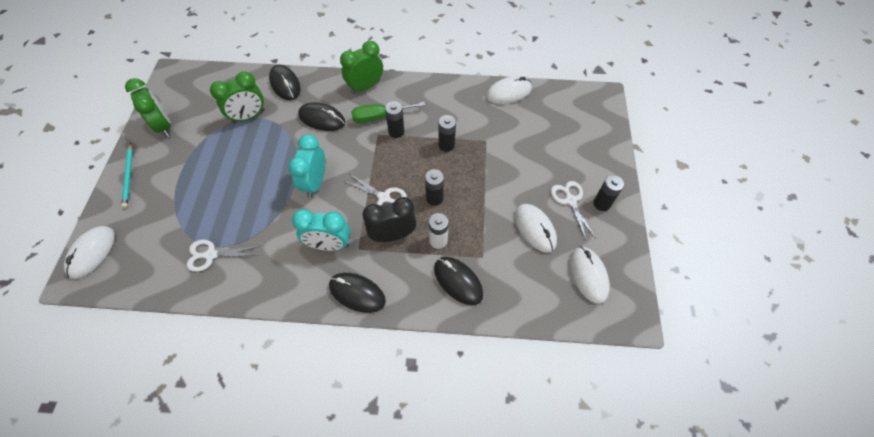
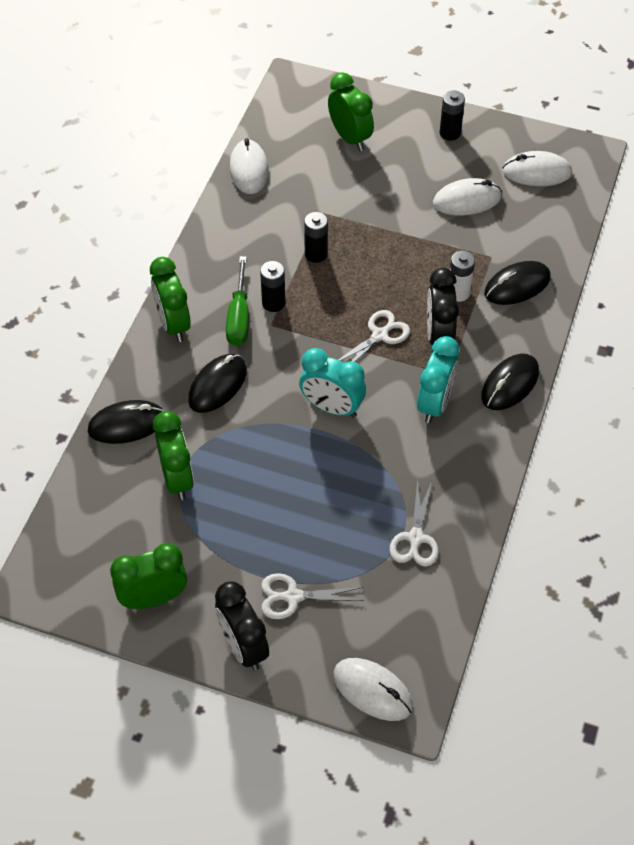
camera: 75 degrees left, 5 degrees down
turquoise pencil [121,143,133,208] -> black clock [215,581,269,670]
black battery [425,169,444,206] -> none
white scissors [551,181,595,239] -> white scissors moved to [261,573,364,619]
none -> green clock [328,72,374,151]

